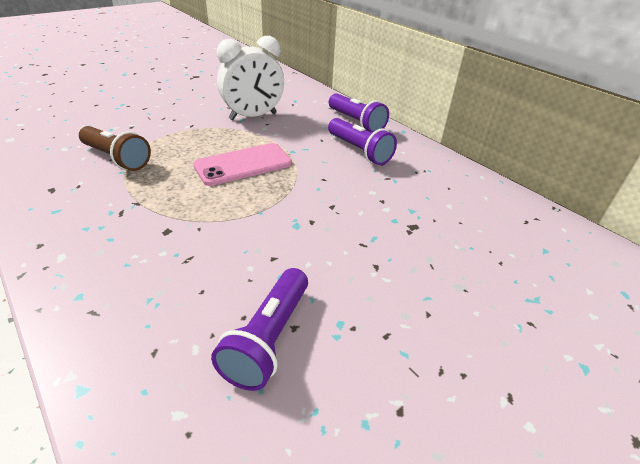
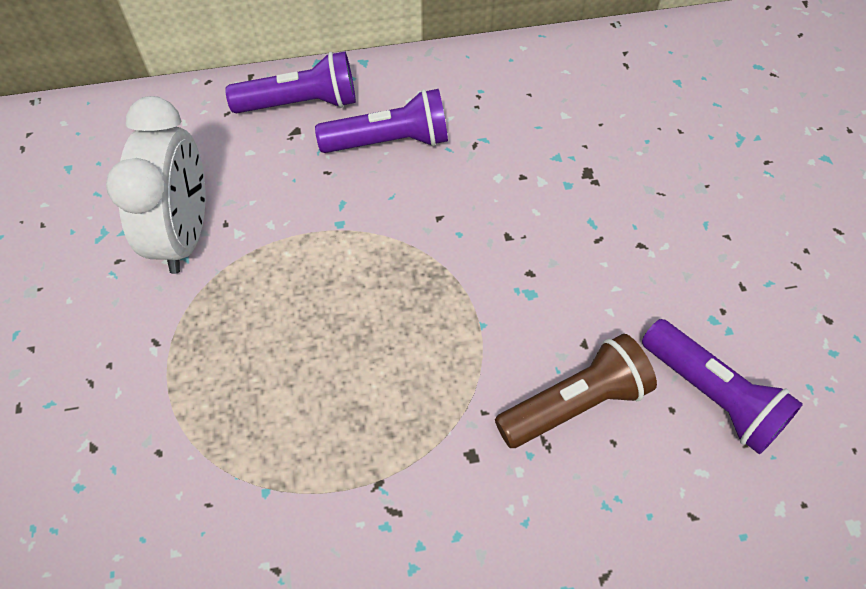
camera: 60 degrees left, 20 degrees up
brown flashlight [79,126,151,171] -> brown flashlight moved to [495,334,657,448]
pink phone [193,143,292,186] -> none

